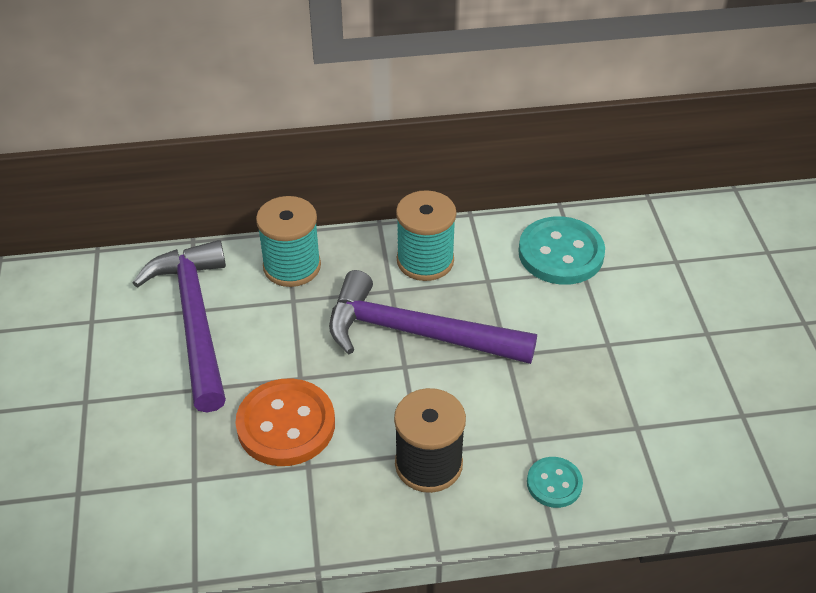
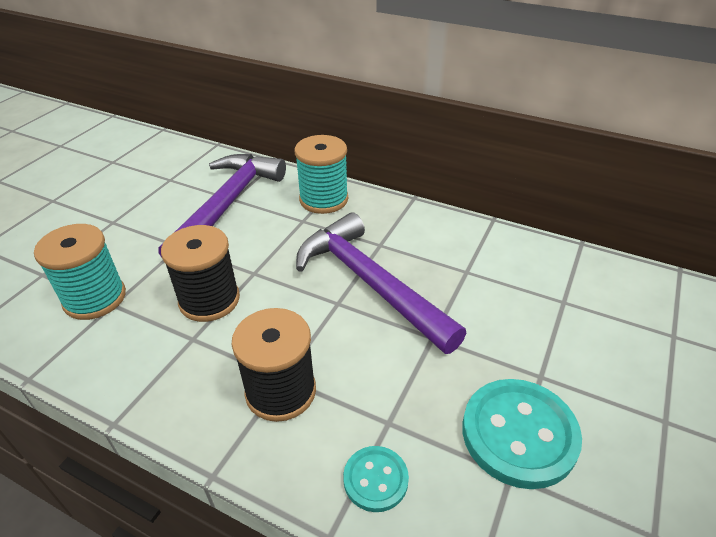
camera: 35 degrees right, 5 degrees down
orange button [235,378,335,466] -> black spool [161,225,240,322]
turquoise spool [396,190,456,281] -> turquoise spool moved to [34,224,126,320]
turquoise button [518,216,605,285] -> turquoise button moved to [462,379,582,489]

